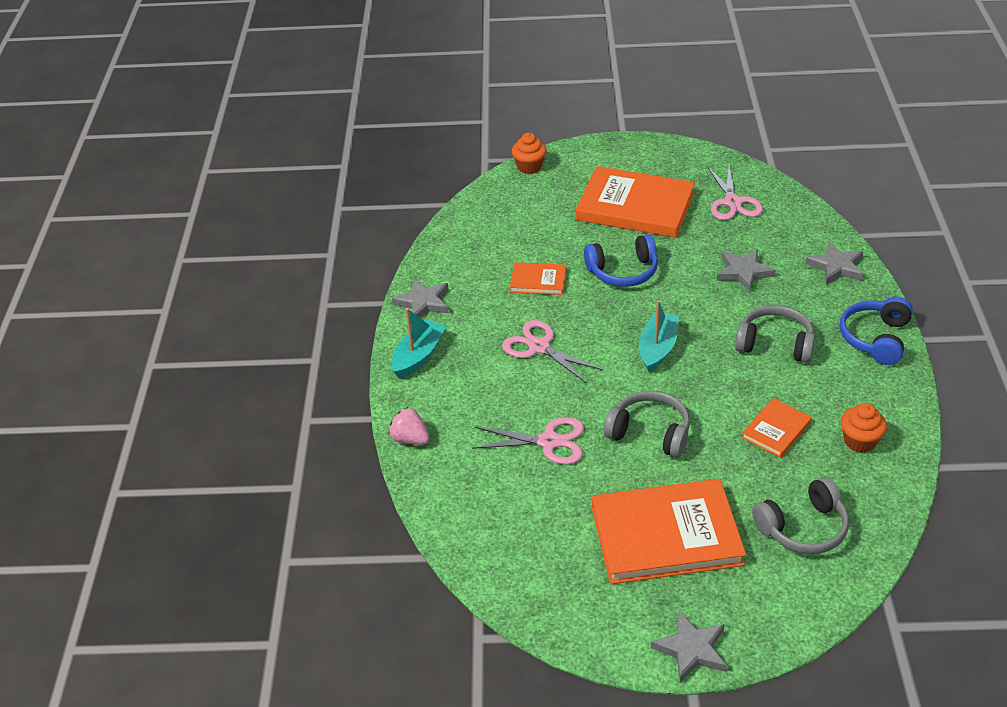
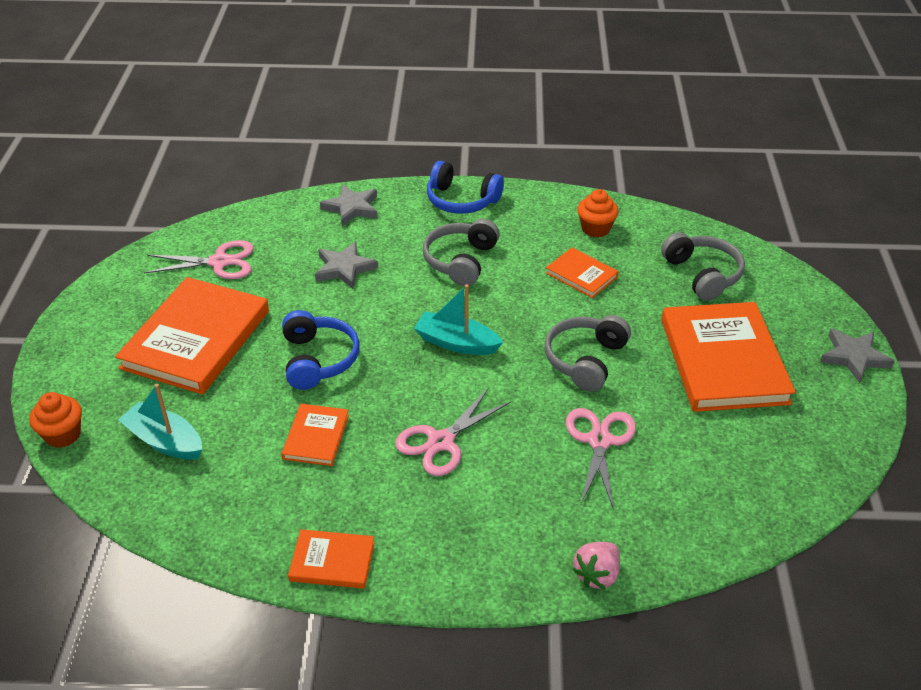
camera: 90 degrees left, 0 degrees up
turquoise boat [391,308,446,379] -> turquoise boat moved to [118,384,202,460]
grey star [392,278,449,318] -> orange book [288,529,375,589]

